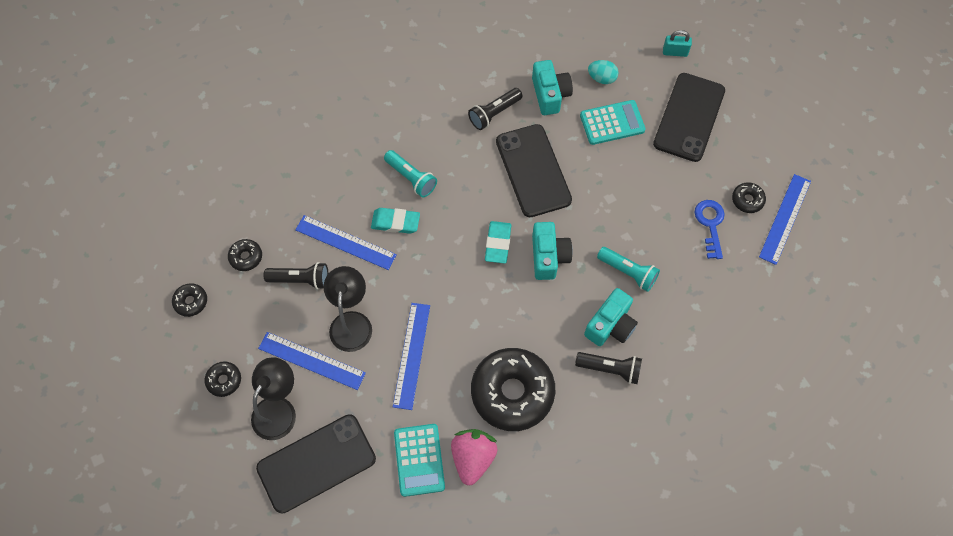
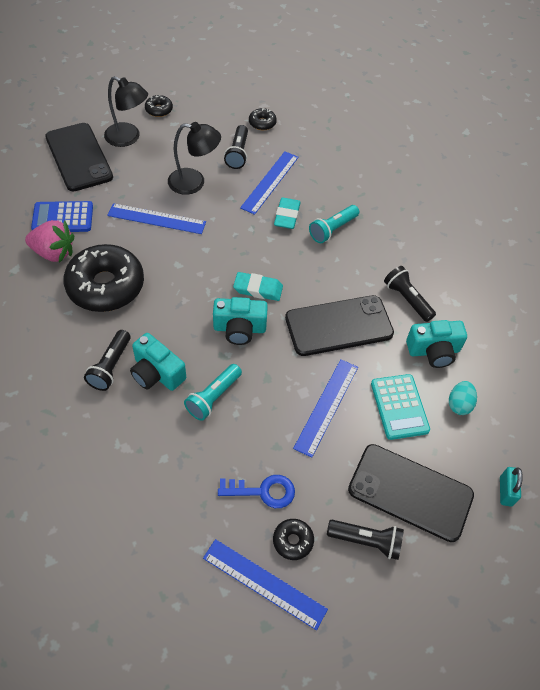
camera: 90 degrees right, 10 degrees down
black donut [172,283,207,317] -> none
blue ruler [258,332,366,390] -> blue ruler moved to [293,359,358,458]
turquoise calculator [394,424,445,497] -> blue calculator [31,201,93,232]
none -> black flashlight [327,520,404,560]

